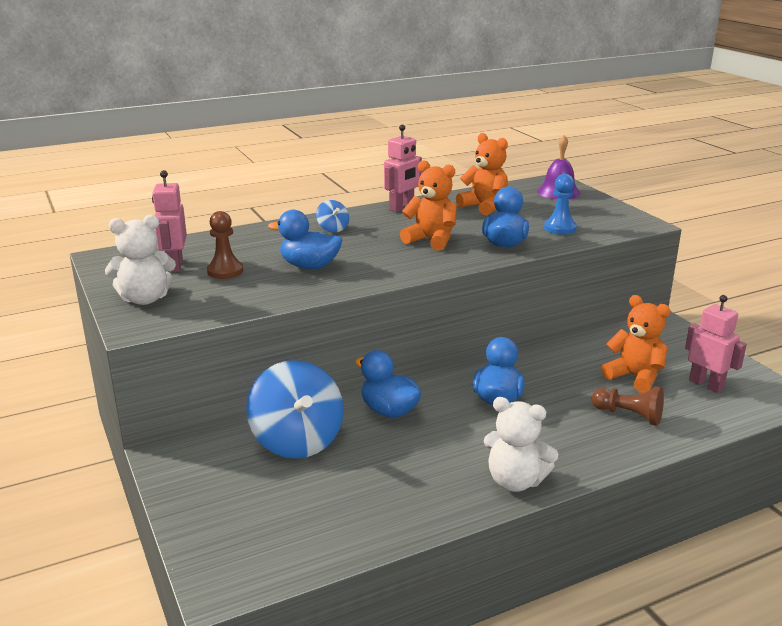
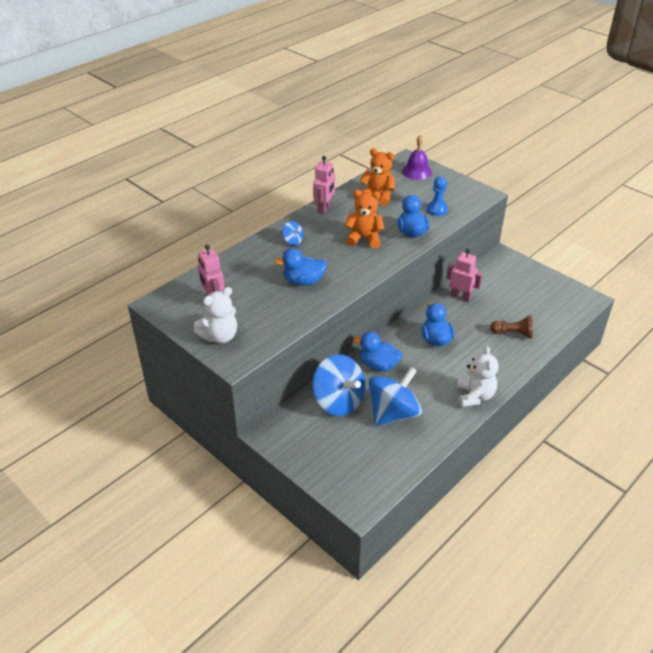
camera: 20 degrees left, 15 degrees up
brown pawn [207,211,243,279] -> none
white teddy bear [484,397,558,492] -> white teddy bear turned 90 degrees counterclockwise [457,346,498,407]
orange teddy bear [601,295,671,393] -> none
pink robot [685,295,747,393] -> pink robot moved to [446,249,483,302]
none -> blue spinning top [369,367,422,426]

